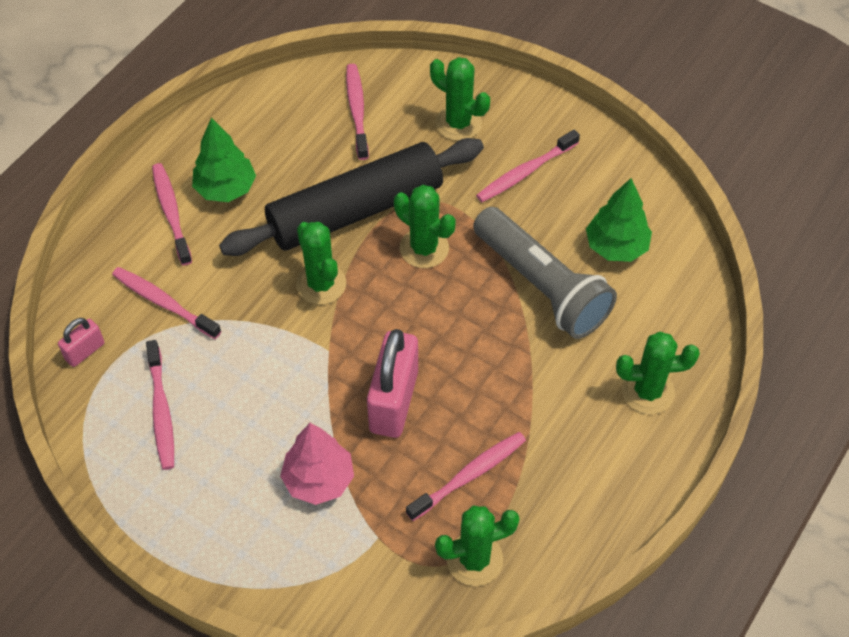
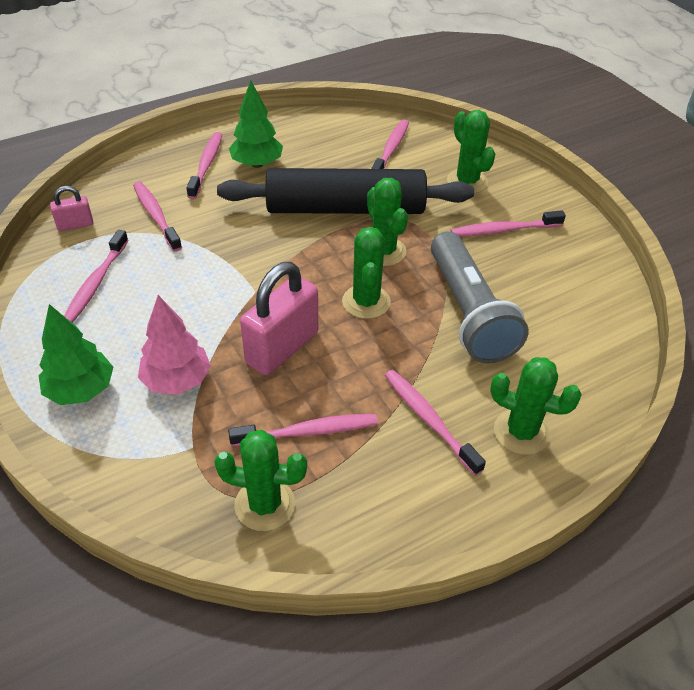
camera: 25 degrees right, 10 degrees down
green cactus [296,222,346,305] -> green cactus moved to [342,227,391,319]
green tree [586,178,652,262] -> green tree moved to [39,304,113,405]
none -> pink toothbrush [385,370,486,476]

